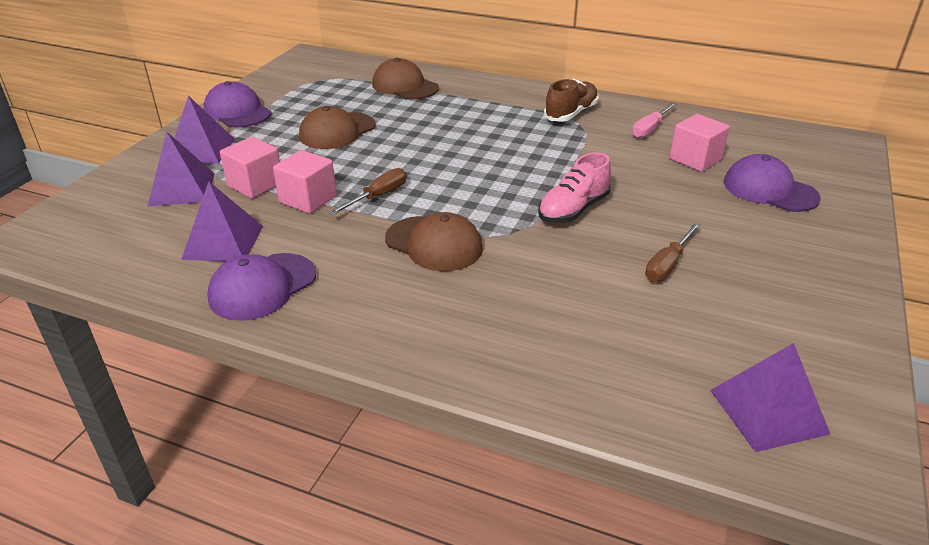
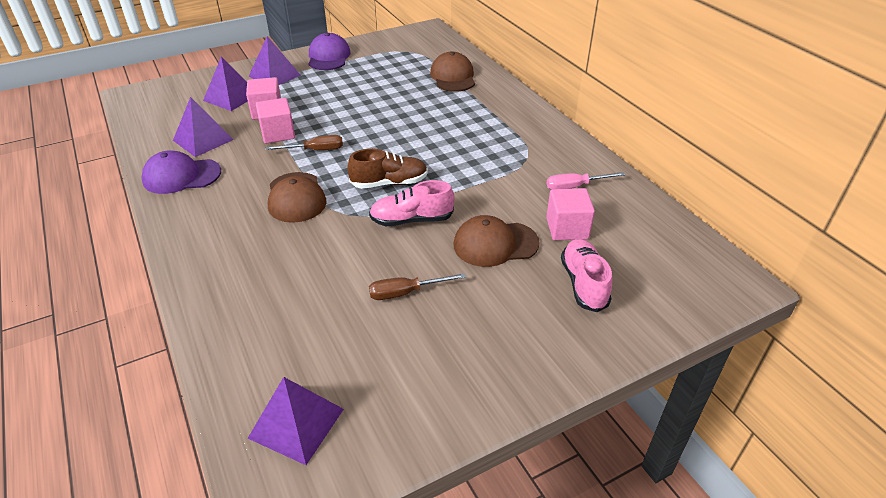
camera: 40 degrees right, 5 degrees up
brown cap [299,106,376,149] -> brown cap moved to [454,215,540,267]
brown shoe [544,79,599,122] -> brown shoe moved to [347,149,428,189]
purple cap [724,154,821,212] -> pink shoe [561,239,612,312]

